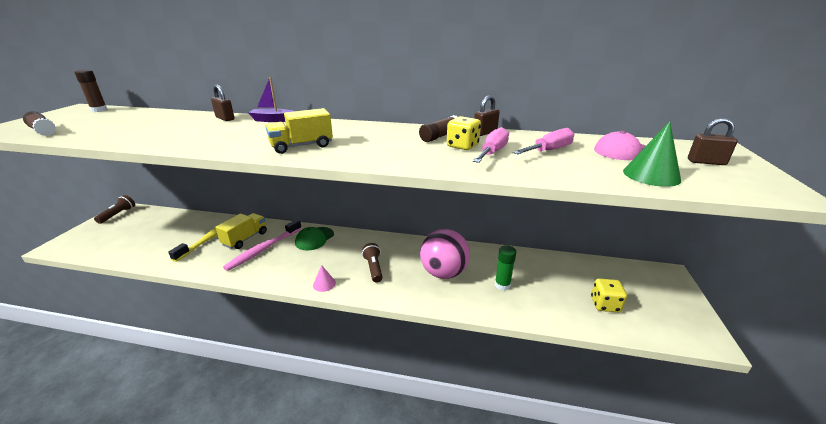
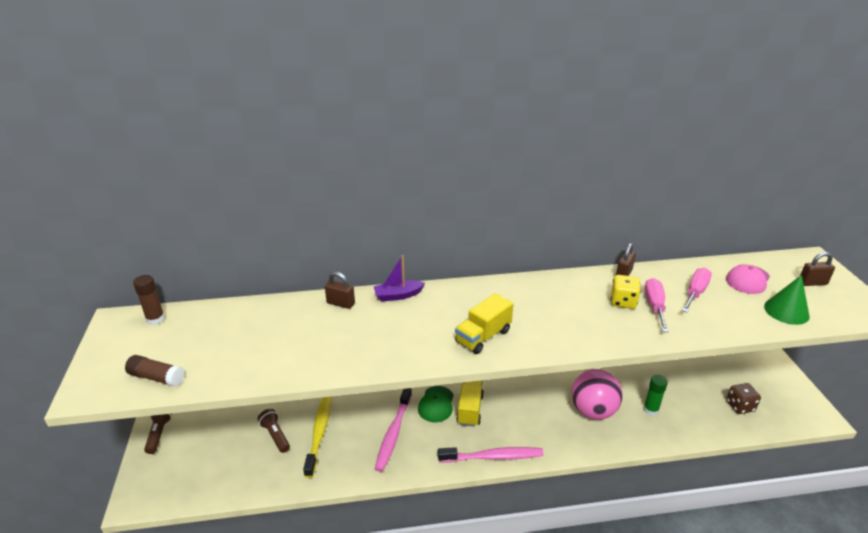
camera: 20 degrees left, 5 degrees up
yellow truck [215,213,267,249] -> yellow truck moved to [456,381,484,427]
pink cone [313,265,336,292] -> pink toothbrush [438,447,544,463]
brown flashlight [362,243,383,283] -> brown flashlight moved to [258,409,290,453]
brown glue stick [419,115,457,142] -> none
yellow dice [591,278,627,312] -> brown dice [726,383,761,414]

